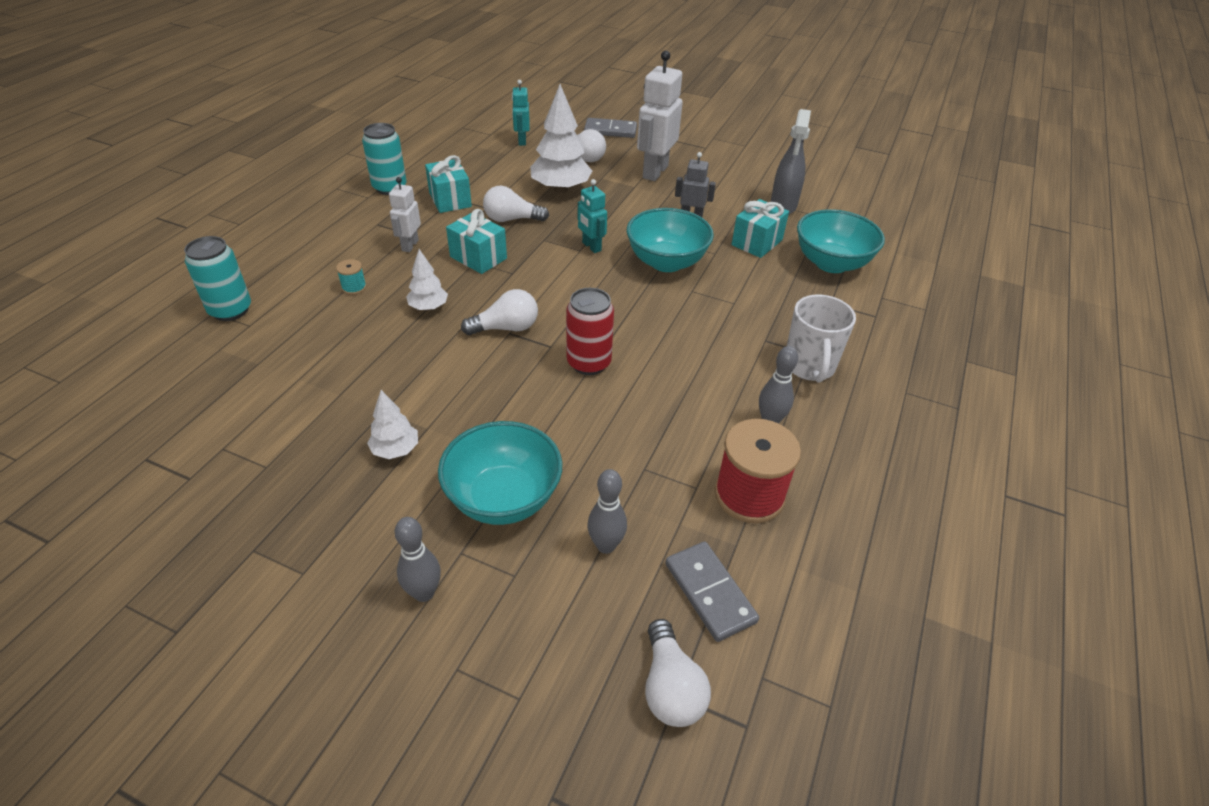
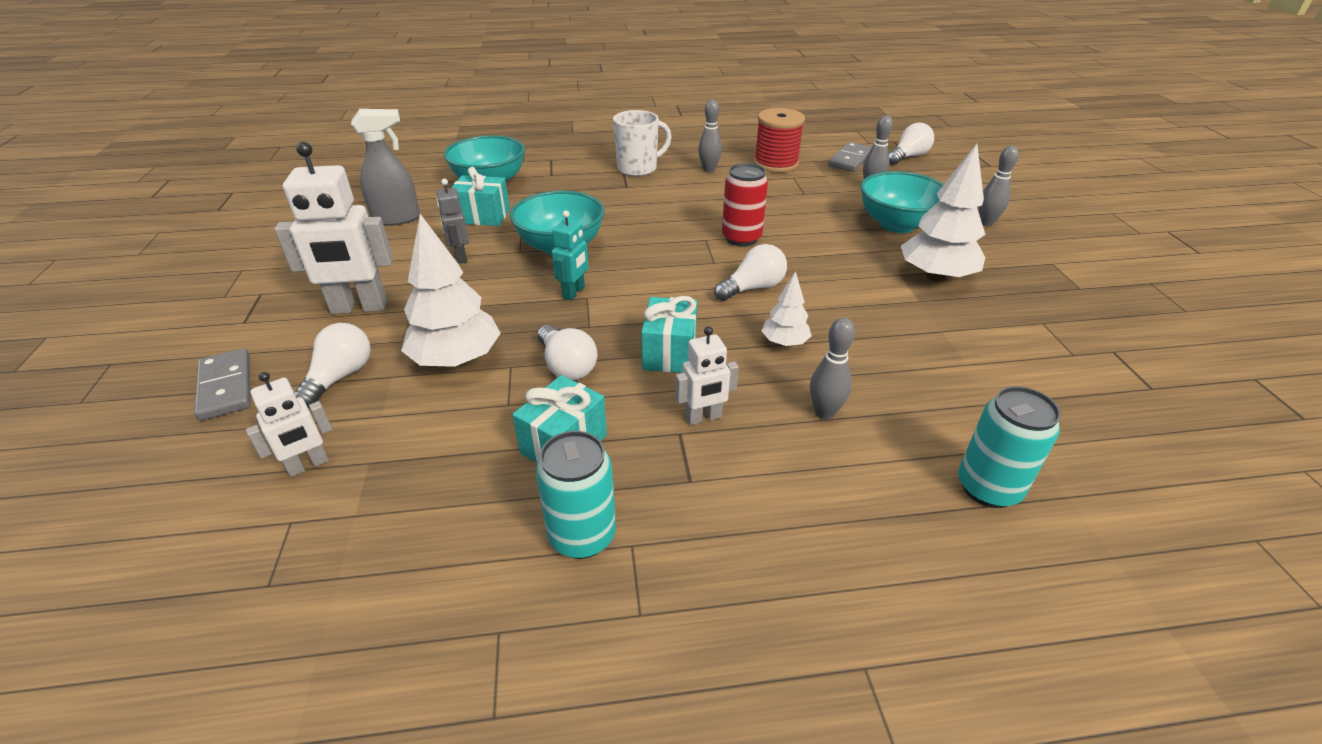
camera: 120 degrees left, 5 degrees down
turquoise spool [336,259,367,295] -> grey bowling pin [810,318,855,420]
white tree [367,390,418,459] -> white tree [901,144,986,282], size x1.86
white light bulb [461,289,538,335] -> white light bulb turned 105 degrees clockwise [714,244,787,301]
turquoise robot [512,80,530,146] -> white robot [246,372,332,477]

